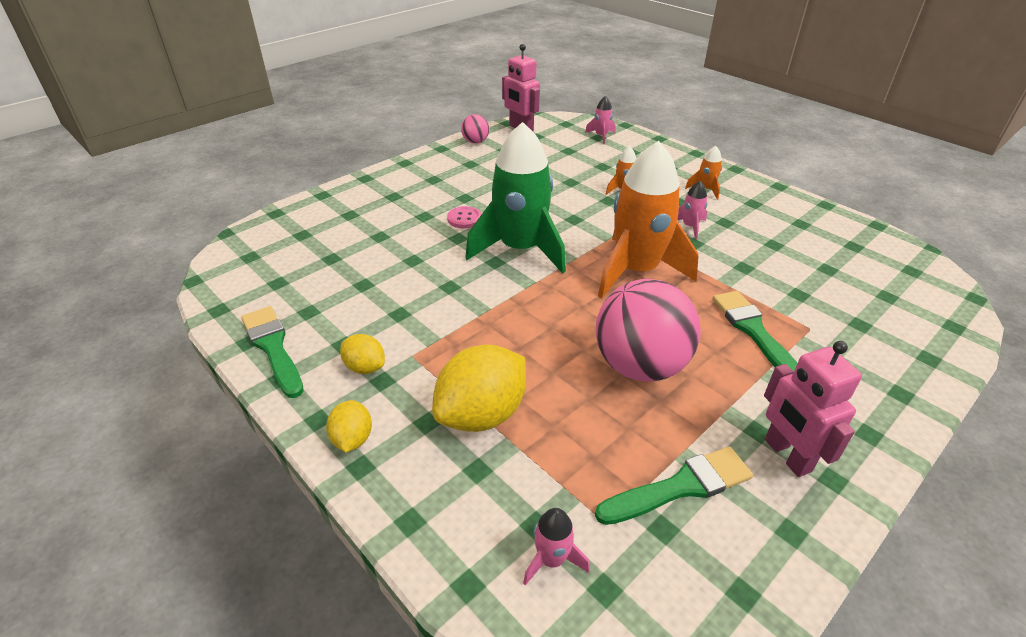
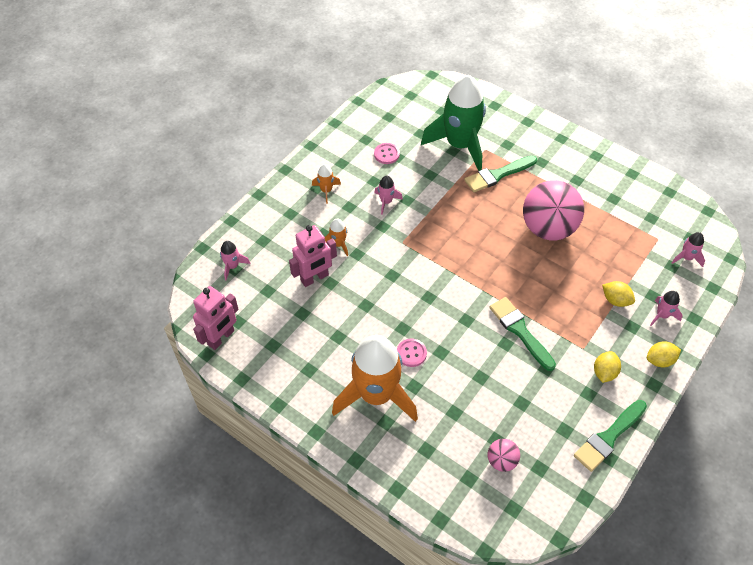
camera: 100 degrees left, 15 degrees up
yellow lemon [432,344,526,432] -> yellow lemon [602,281,635,307], size x0.52
pink ball [461,114,489,144] -> pink ball moved to [488,439,520,472]
green rocket [465,122,566,274] -> green rocket moved to [421,75,486,171]
green brush [595,447,753,525] -> green brush moved to [489,297,556,371]
orange rocket [598,141,699,298] -> orange rocket moved to [332,335,418,422]
pink robot [764,341,862,477] -> pink robot moved to [289,225,337,287]
none -> pink button [374,143,400,164]
none -> pink rocket [650,291,683,326]

